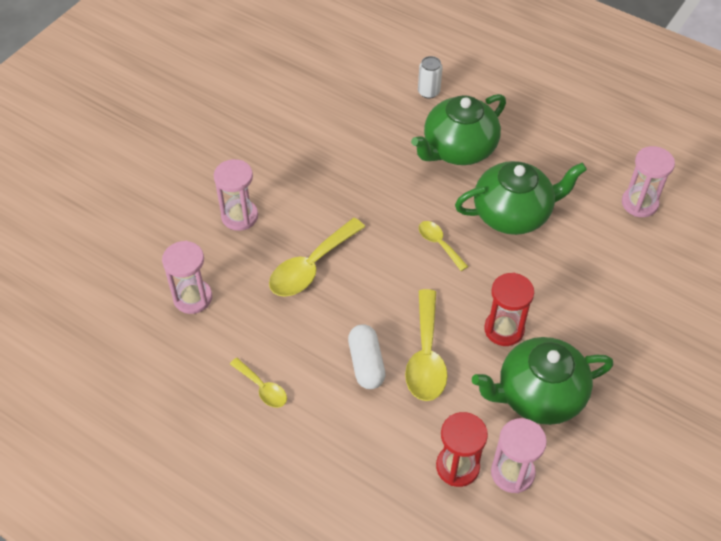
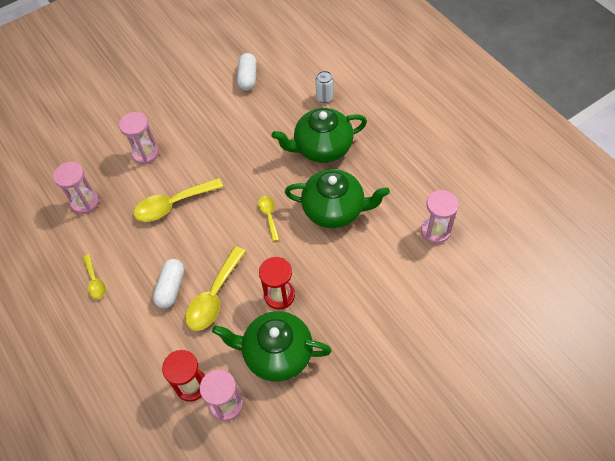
camera: 25 degrees right, 5 degrees up
none -> white capsule [237,53,257,91]

